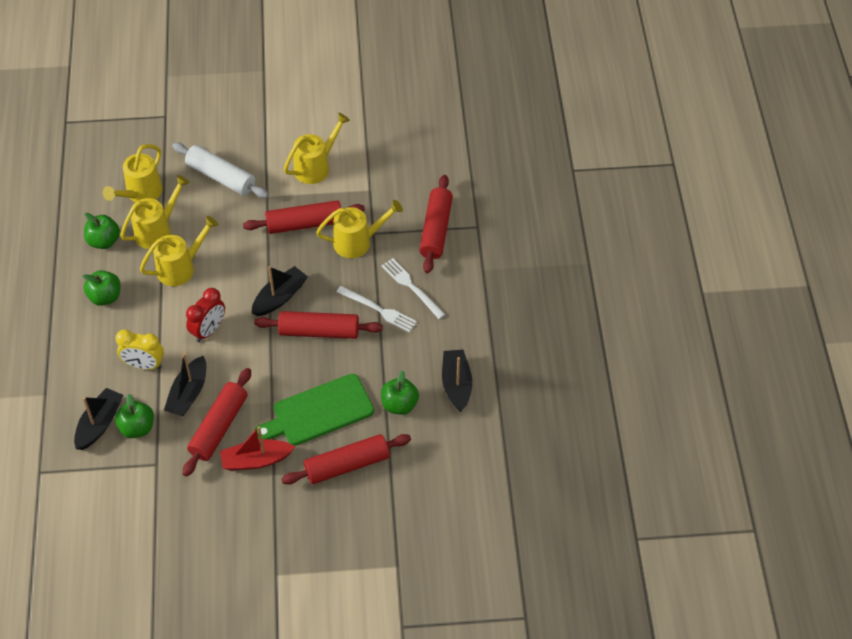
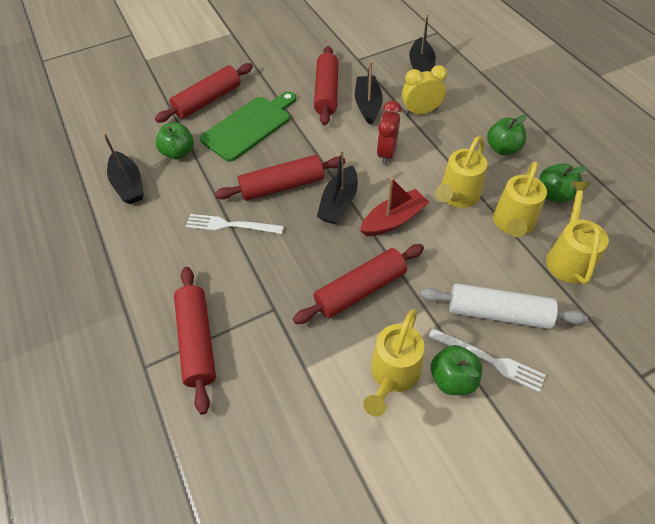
camera: 160 degrees right, 0 degrees up
green apple [115,394,154,438] -> green apple moved to [431,345,482,395]
red boat [220,426,295,471] -> red boat moved to [360,177,429,236]
yellow watering can [316,200,403,258] -> none
white fork [381,258,446,319] -> white fork moved to [428,328,545,392]

